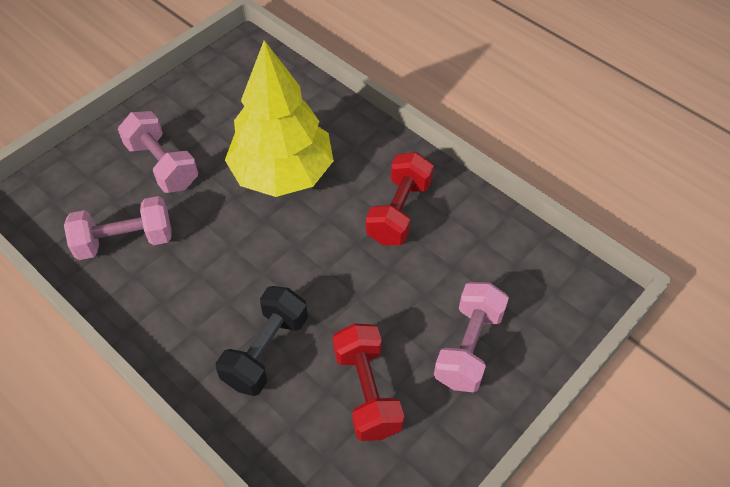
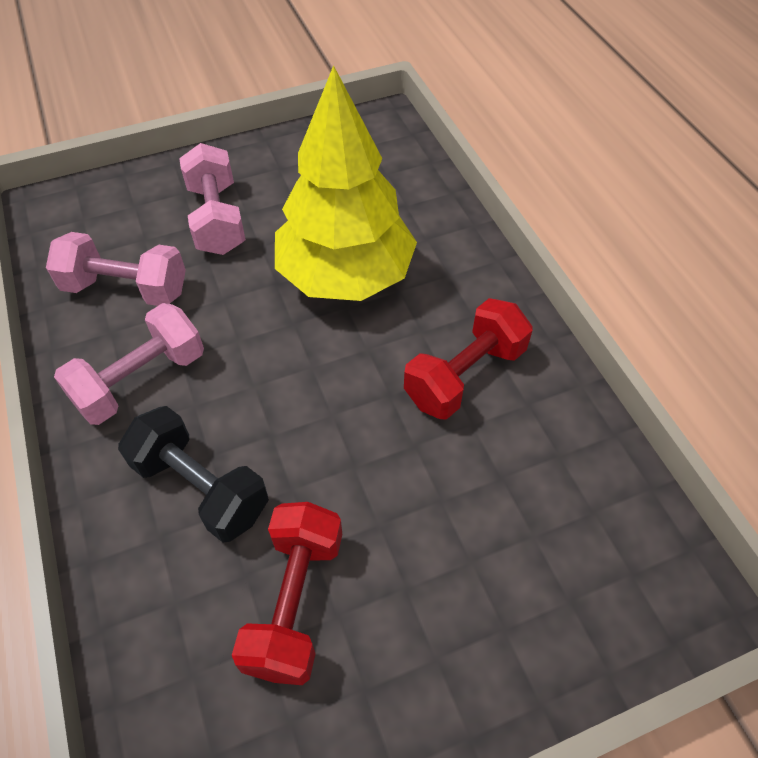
camera: 25 degrees right, 0 degrees up
black dumbbell [216,286,308,396] -> black dumbbell turned 75 degrees clockwise [118,406,269,542]
pink dumbbell [434,282,509,392] -> pink dumbbell moved to [54,303,204,425]

